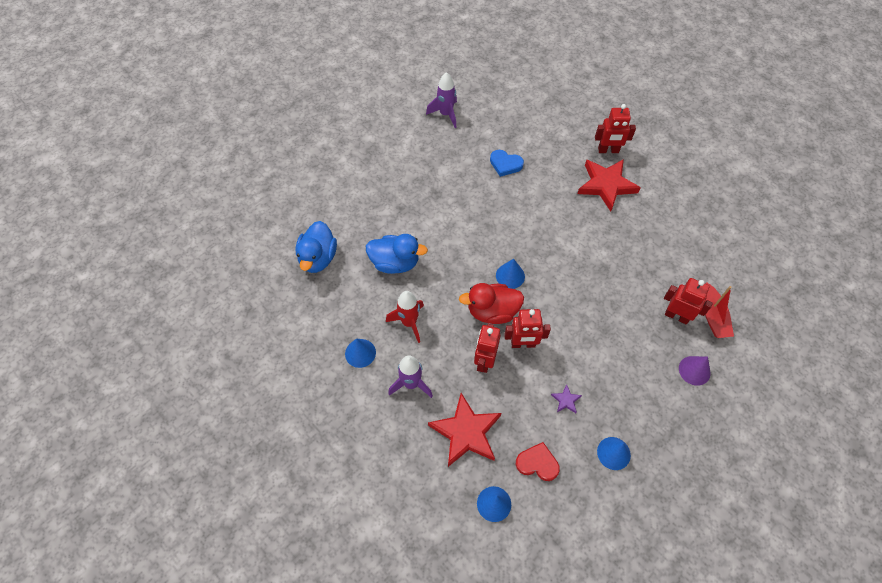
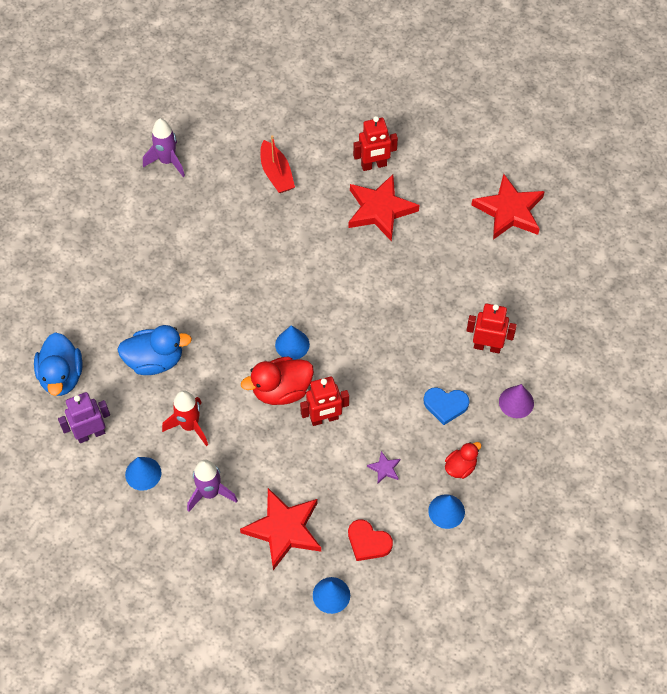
camera: 15 degrees left, 0 degrees up
red robot [474,324,501,373] -> none
blue heart [490,150,524,177] -> blue heart moved to [423,387,469,425]
red heart [516,442,560,481] -> red heart turned 150 degrees counterclockwise [348,519,393,561]
red boat [705,282,734,338] -> red boat moved to [260,135,295,193]
none -> purple robot [58,392,110,443]
none -> red duck [445,442,481,479]
none -> red star [472,174,545,240]

